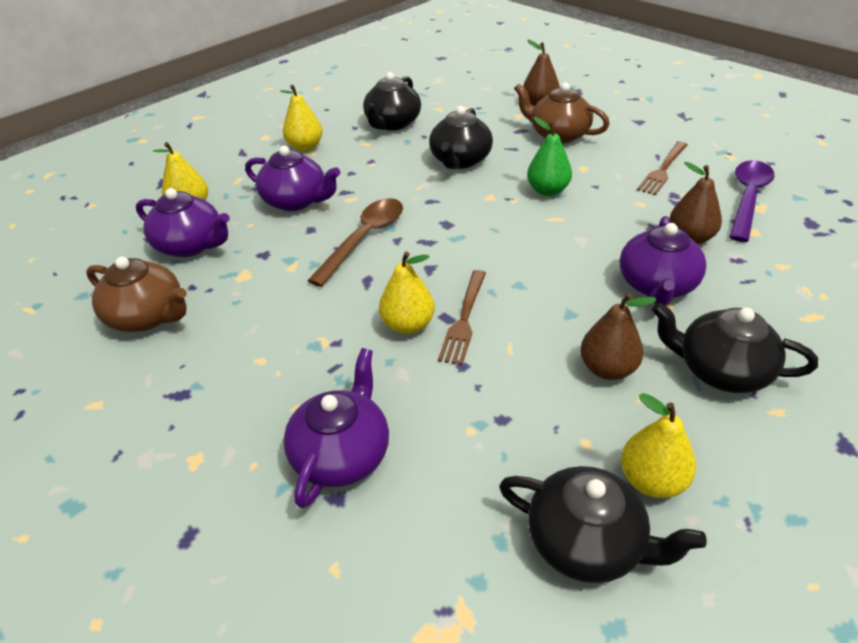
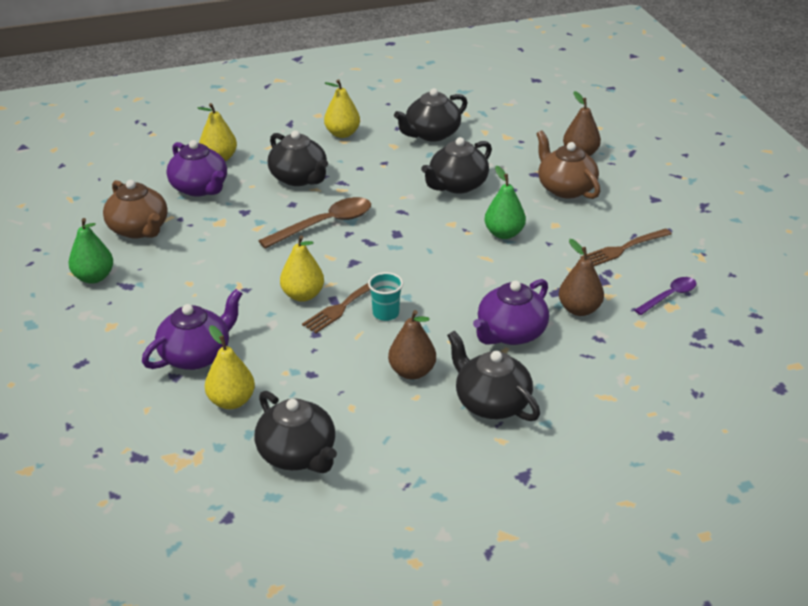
camera: 25 degrees right, 5 degrees down
purple teapot [245,146,340,211] -> black teapot [268,130,328,186]
yellow pear [621,393,696,498] -> yellow pear moved to [205,325,255,409]
purple spoon [730,160,774,242] -> purple spoon [634,277,697,315], size x0.60
none -> green pear [69,218,113,284]
none -> turquoise cup [368,272,403,321]

